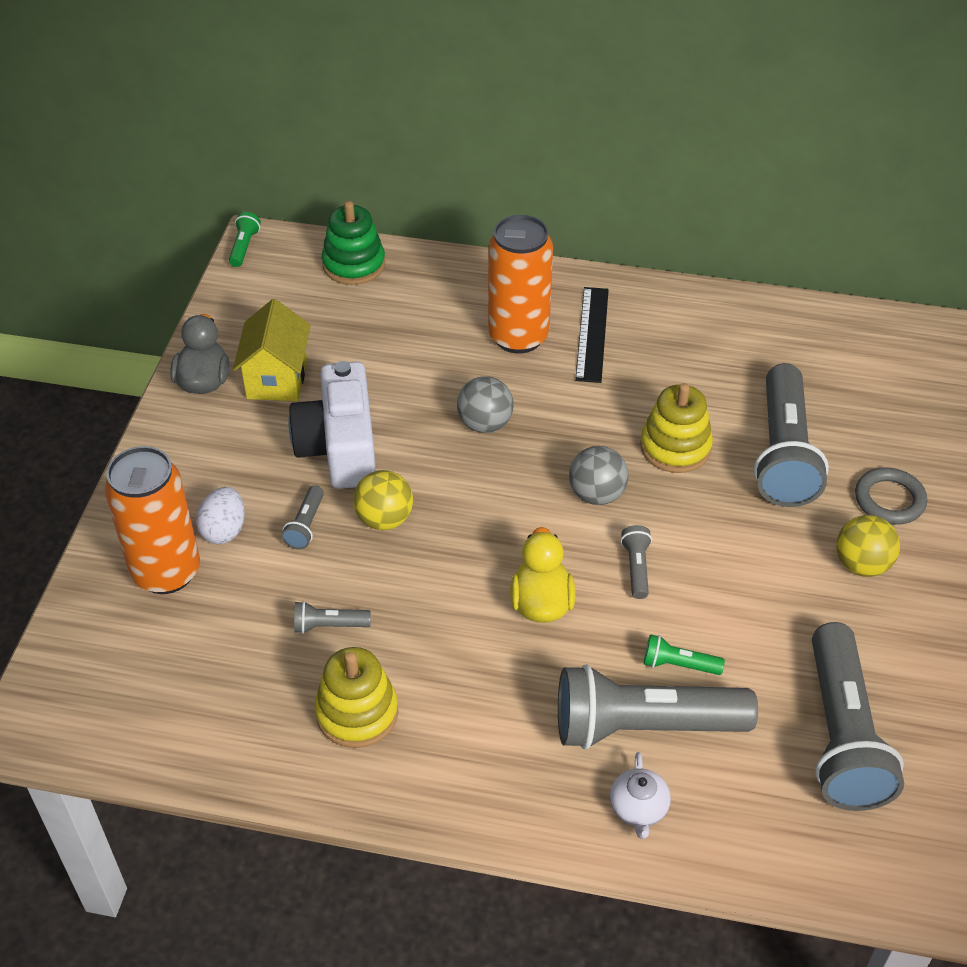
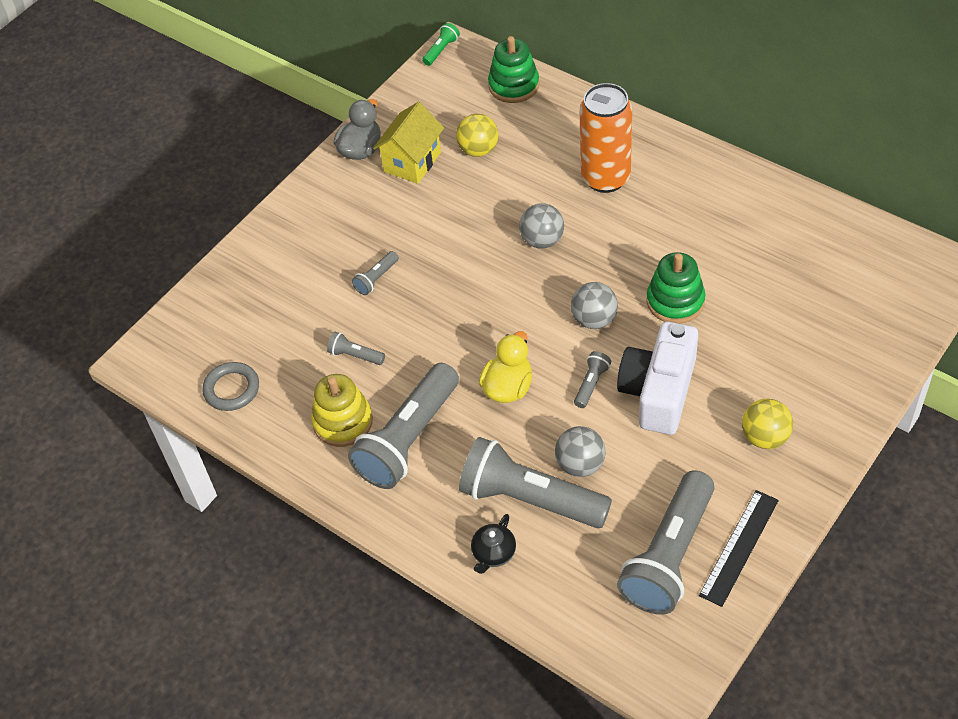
camera: 30 degrees right, 5 degrees up
orange can [104,446,200,594] -> none
white egg [196,487,245,544] -> none
white camera [289,361,376,489] -> white camera moved to [617,322,698,435]
yellow ball [353,470,413,530] -> yellow ball moved to [456,114,498,157]
black ruler [575,287,609,383] -> black ruler moved to [699,490,779,607]
white teapot [610,752,671,839] -> black teapot [471,514,516,574]
yellow stacking toy [640,383,713,473] -> green stacking toy [647,252,705,324]
green flashlight [644,634,725,675] -> grey ball [555,426,606,477]
grey flashlight [754,363,829,507] -> grey flashlight moved to [348,363,459,489]
grey ring [855,467,927,525] -> grey ring moved to [202,362,259,411]

